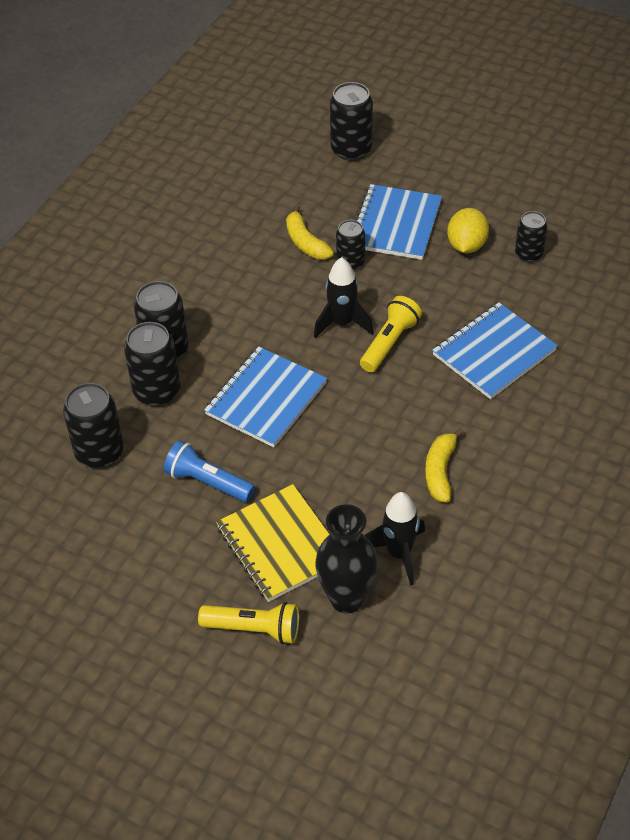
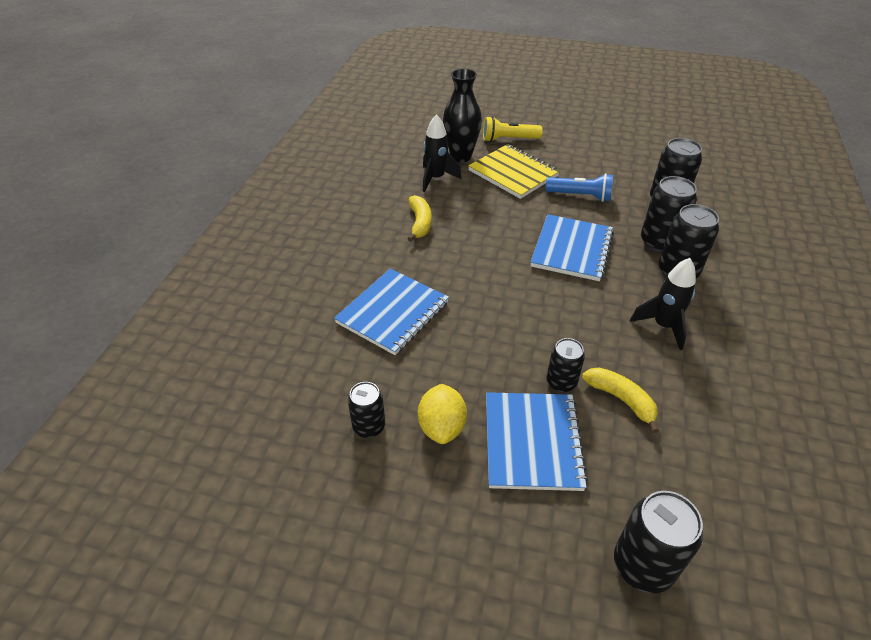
camera: 165 degrees right, 5 degrees down
black rocket [314,257,374,338] -> black rocket moved to [630,258,696,350]
yellow flashlight [360,296,422,372] -> none

